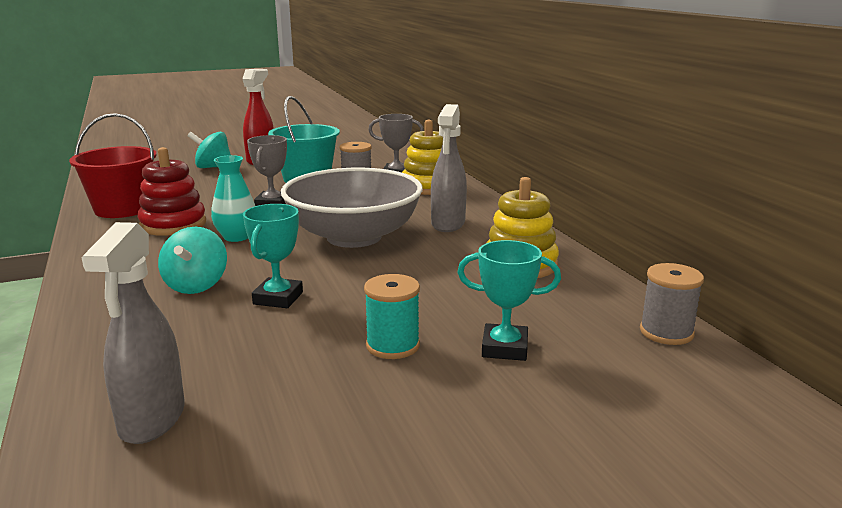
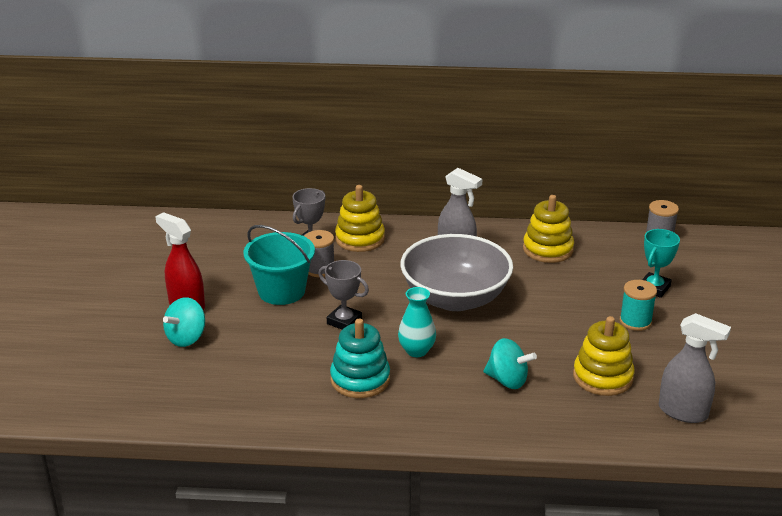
camera: 65 degrees left, 10 degrees up
red bucket [69,113,157,218] -> none
red stacking toy [138,147,206,236] -> turquoise stacking toy [330,319,390,398]
turquoise trophy [243,204,303,308] -> none
none -> yellow stacking toy [573,316,635,396]

